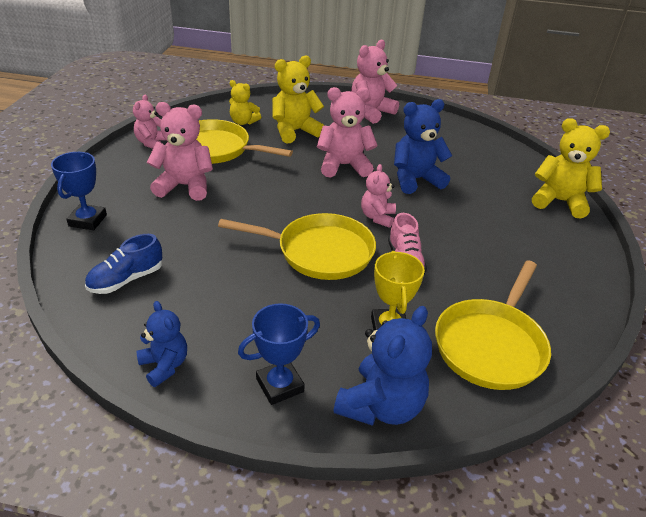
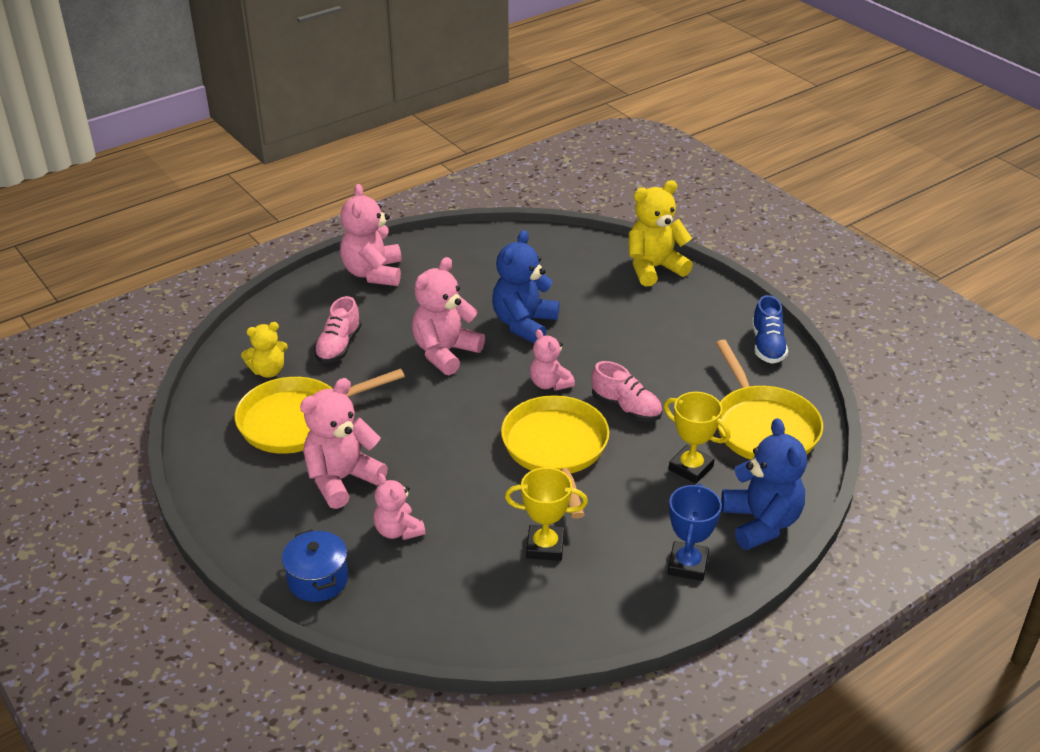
camera: 45 degrees left, 0 degrees up
blue trophy [51,152,107,230] -> blue pot [282,529,348,602]
blue shoe [85,234,162,294] -> blue shoe moved to [752,295,788,363]
pink teddy bear [133,95,166,149] -> pink teddy bear moved to [373,473,426,540]
blue teddy bear [136,301,187,387] -> none
yellow pan [218,213,376,280] -> yellow pan turned 60 degrees counterclockwise [501,395,609,519]
yellow teddy bear [272,55,324,143] -> pink shoe [314,296,362,363]
none -> yellow trophy [505,467,588,561]

